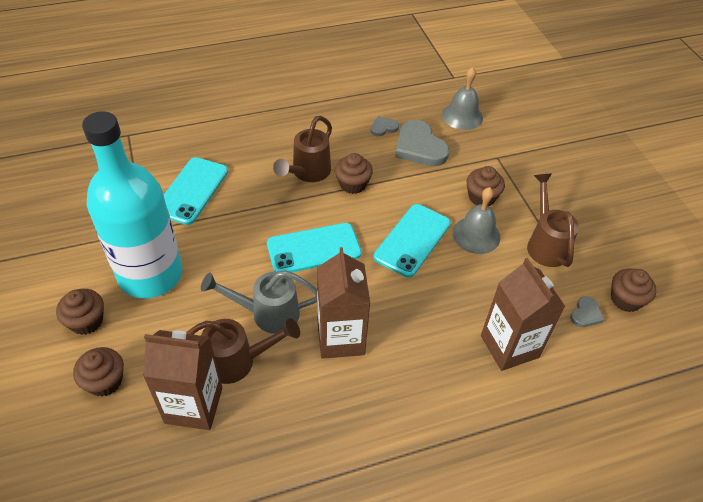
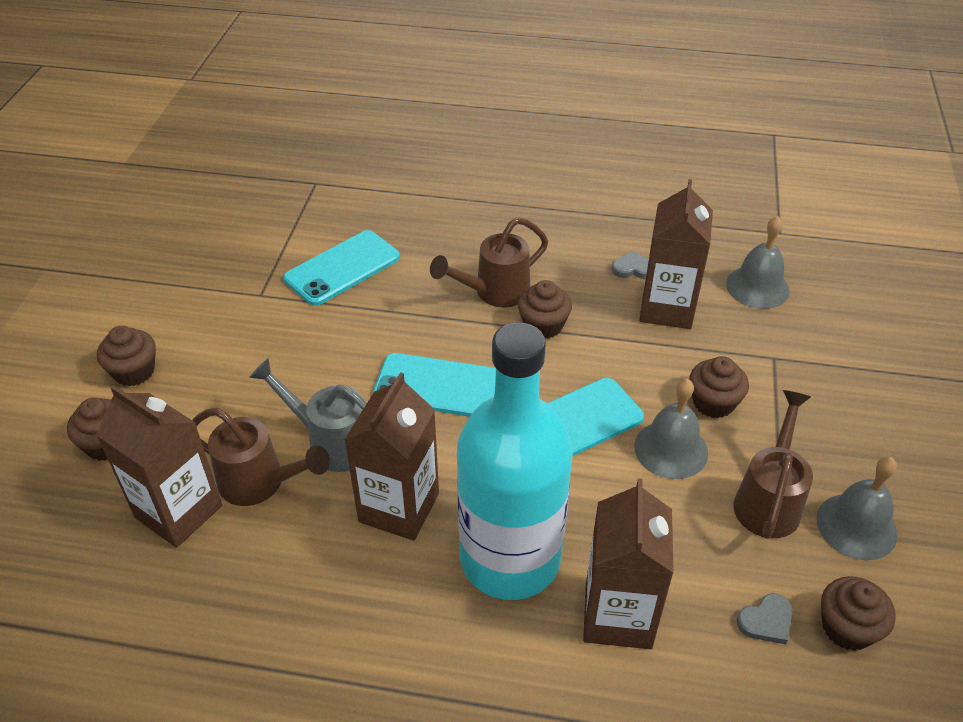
camera: 30 degrees right, 5 degrees down
turquoise bottle [82,111,183,298] -> turquoise bottle moved to [457,322,573,600]
grey heart [395,120,449,166] -> brown carton [639,179,713,329]
none -> grey bell [816,457,898,560]

